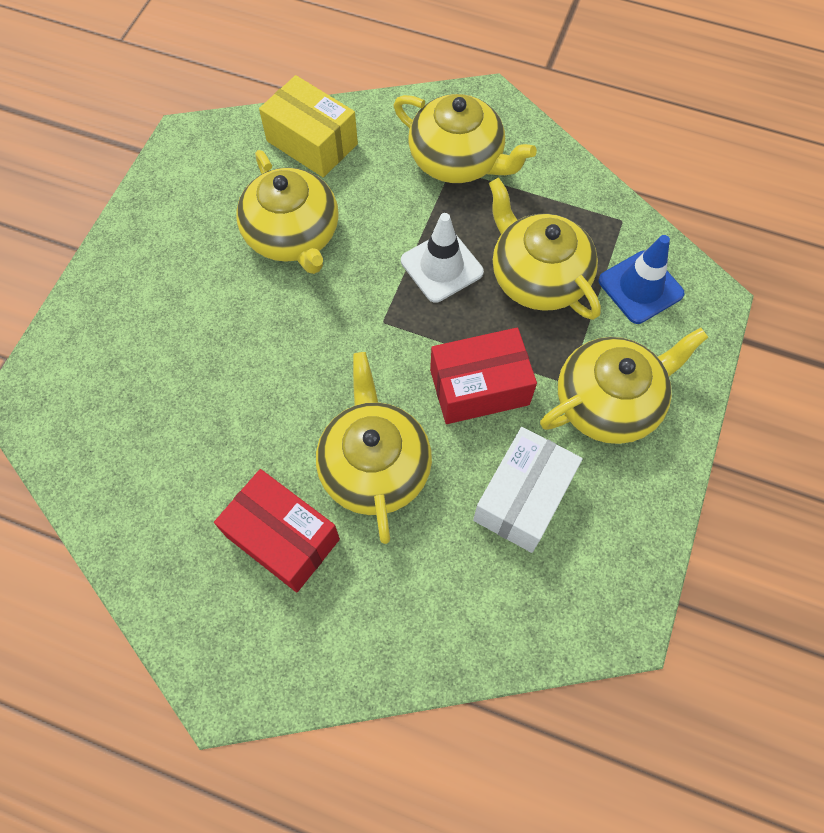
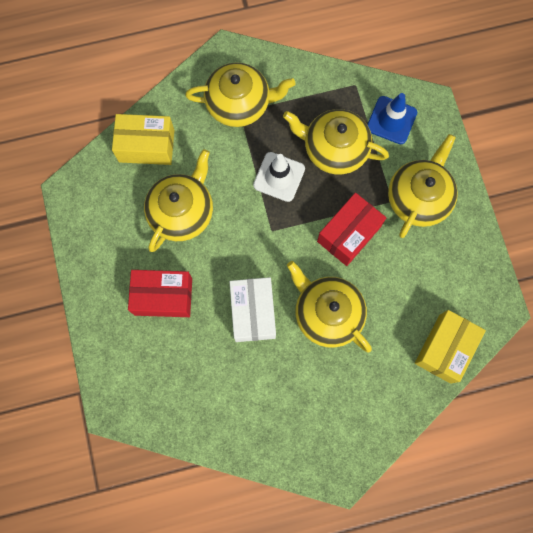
camera: 35 degrees left, 10 degrees up
red box [214,469,340,592] -> red box moved to [128,270,192,317]
yellow teapot [236,150,339,274] -> yellow teapot turned 90 degrees counterclockwise [144,149,213,252]
white box [473,427,583,553] -> white box moved to [230,277,276,342]
none -> yellow box [415,310,486,384]

